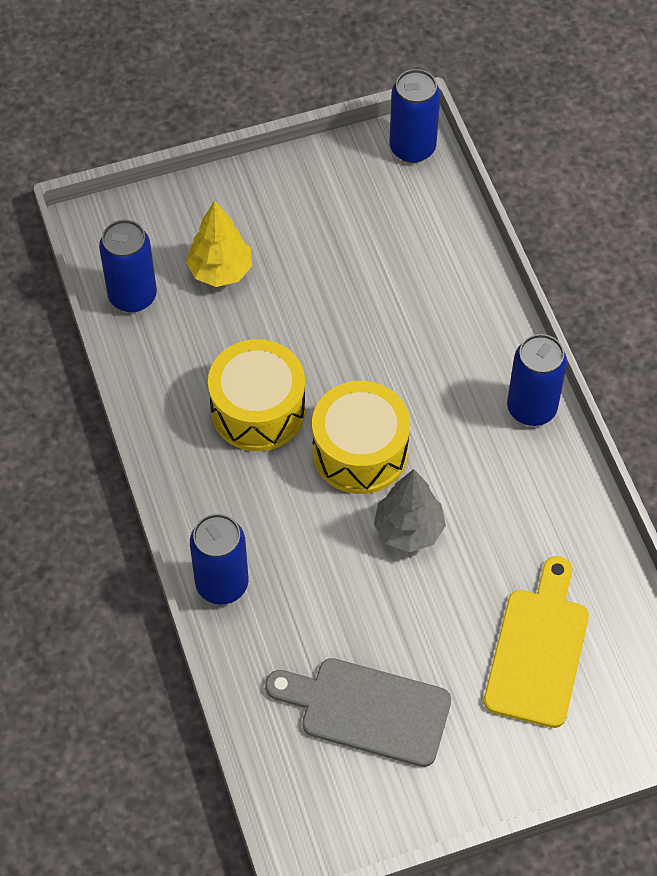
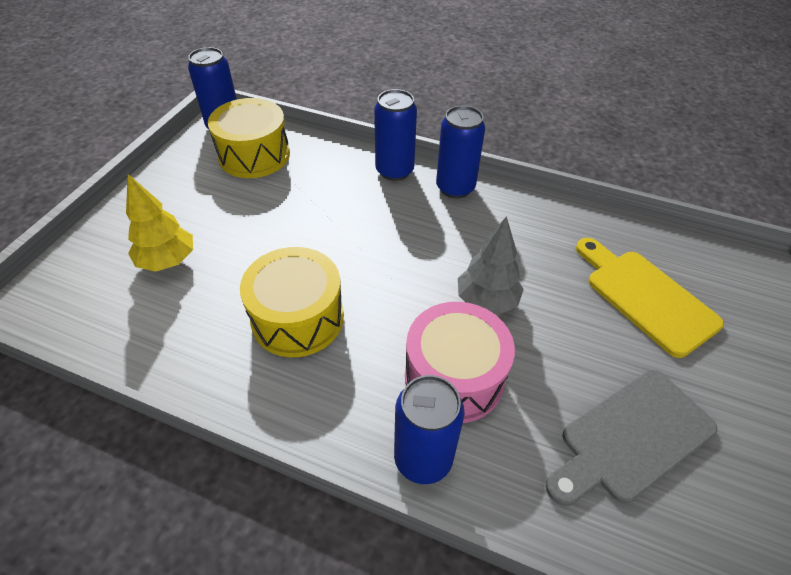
camera: 50 degrees left, 10 degrees down
blue can [99,220,157,313] -> blue can moved to [374,89,417,181]
yellow drum [312,381,410,494] -> yellow drum moved to [208,98,290,178]
none -> pink drum [405,302,515,423]

